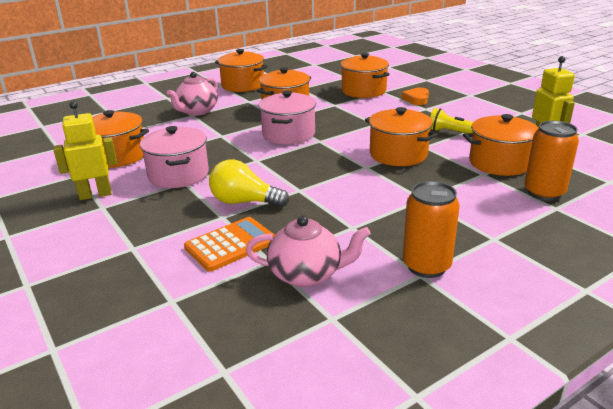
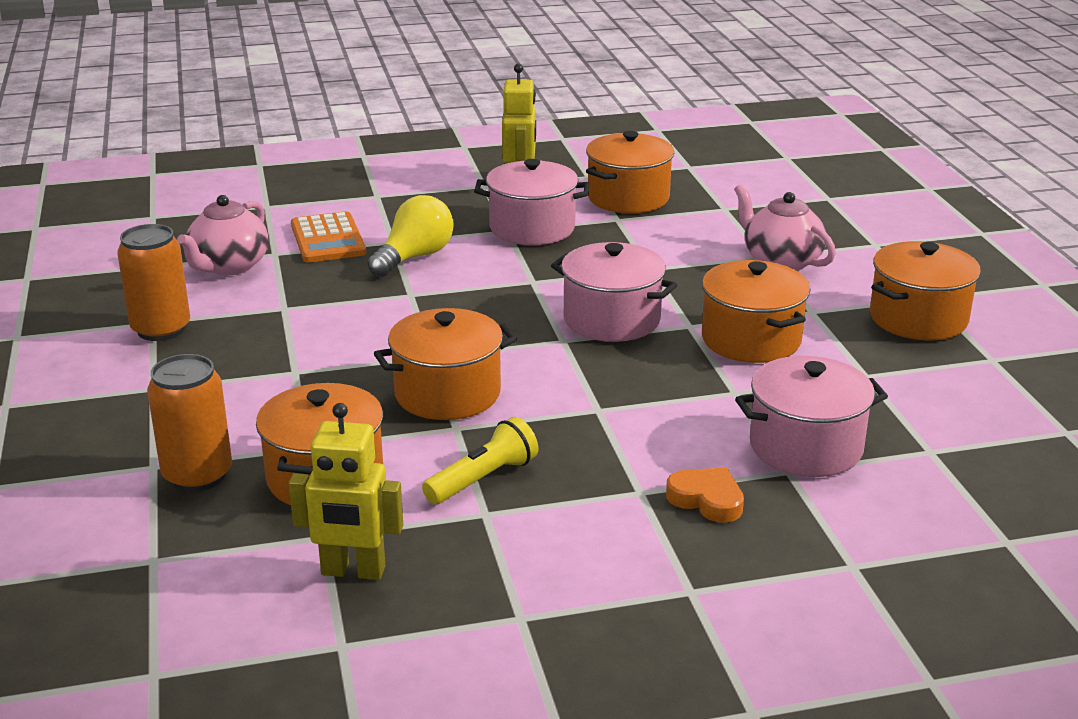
camera: 110 degrees right, 0 degrees up
orange pot [341,53,390,98] -> pink pot [735,356,888,477]

